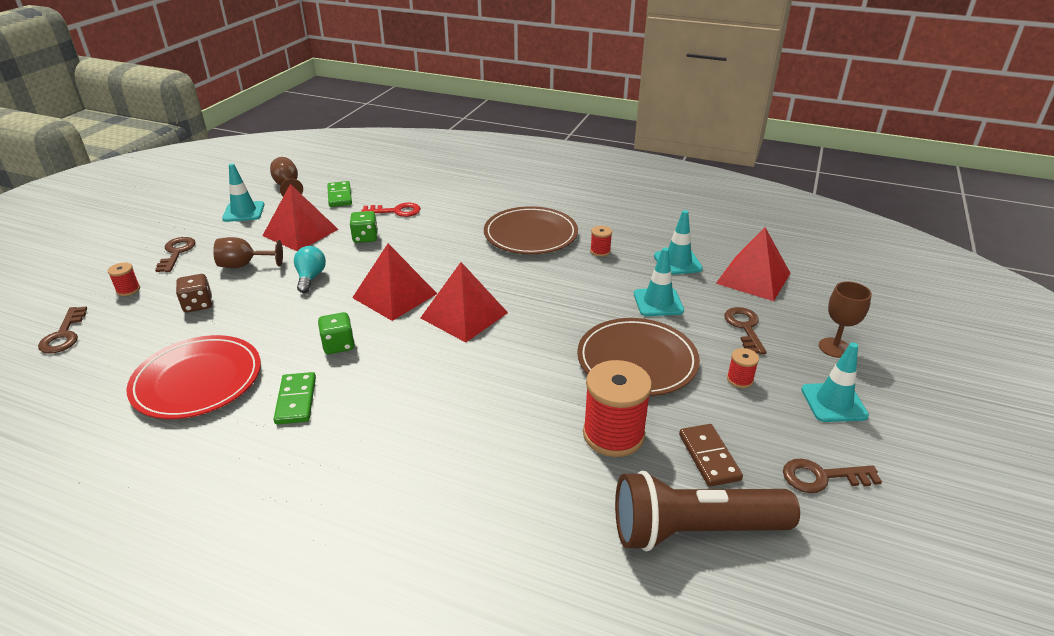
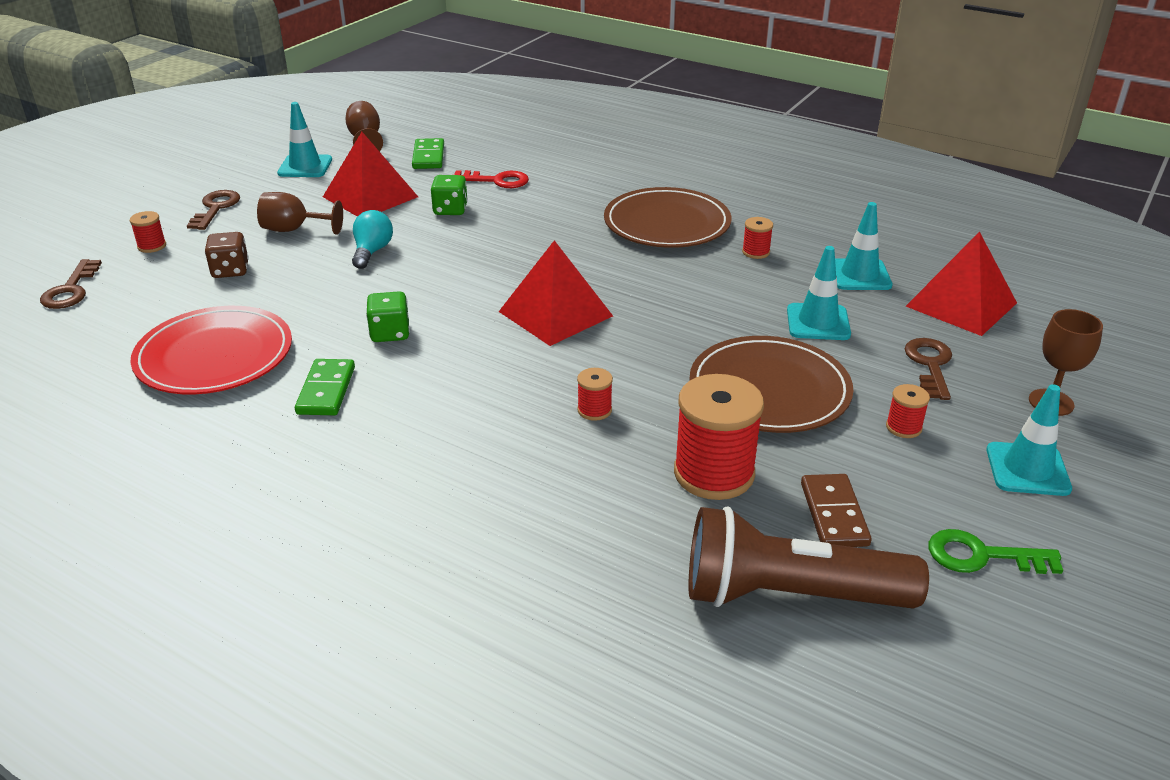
camera: 10 degrees right, 0 degrees up
red pyramid [352,243,437,321] -> none
brown key [783,459,882,493] -> green key [929,529,1063,574]
none -> red spool [577,368,613,421]

